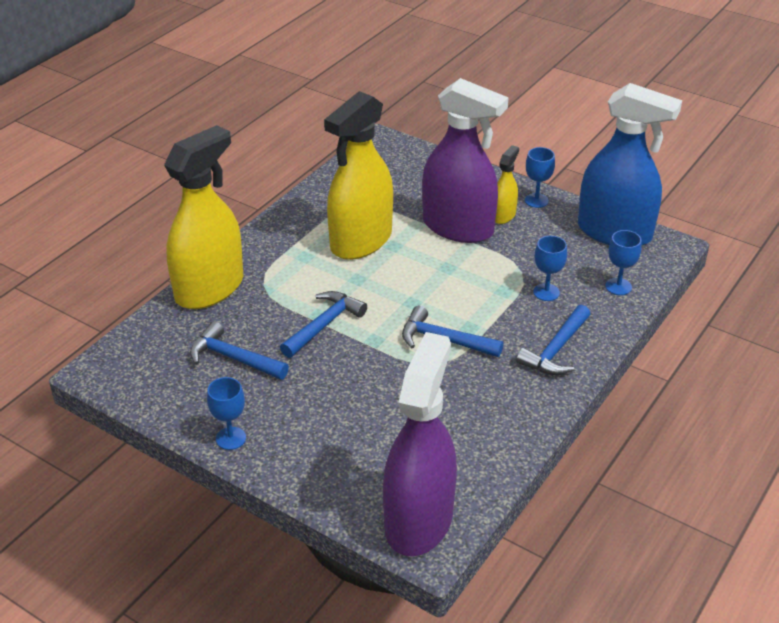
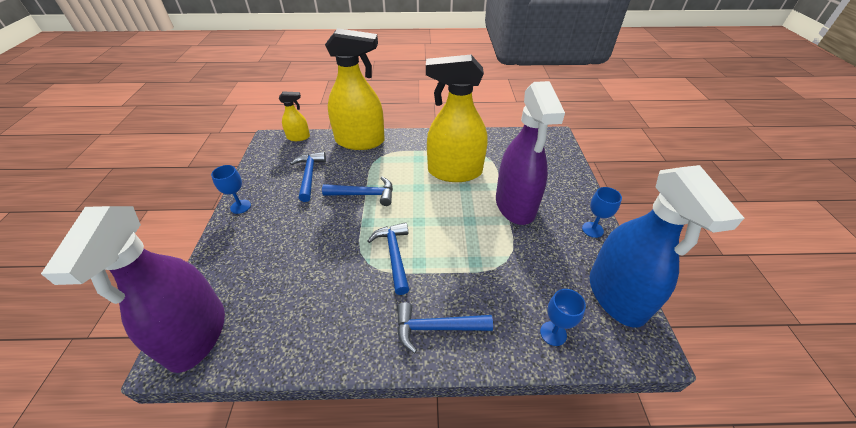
camera: 55 degrees right, 5 degrees up
purple spray bottle [383,332,457,557] -> purple spray bottle turned 105 degrees clockwise [41,206,225,373]
yellow spray bottle [495,145,519,224] -> yellow spray bottle moved to [279,91,310,141]
blue goblet [533,236,567,301] -> none

